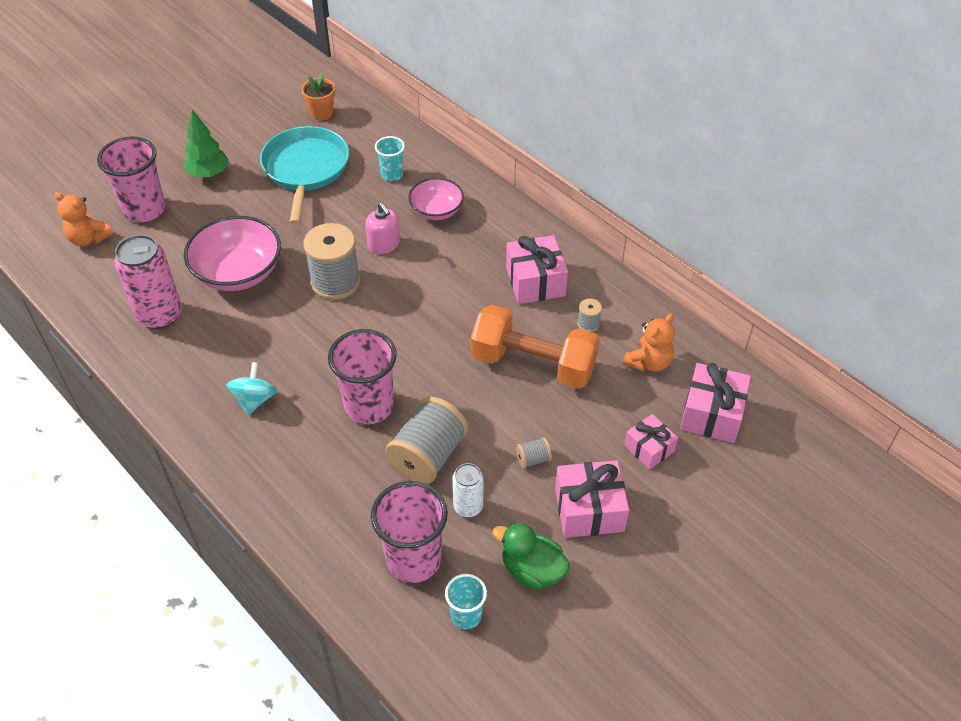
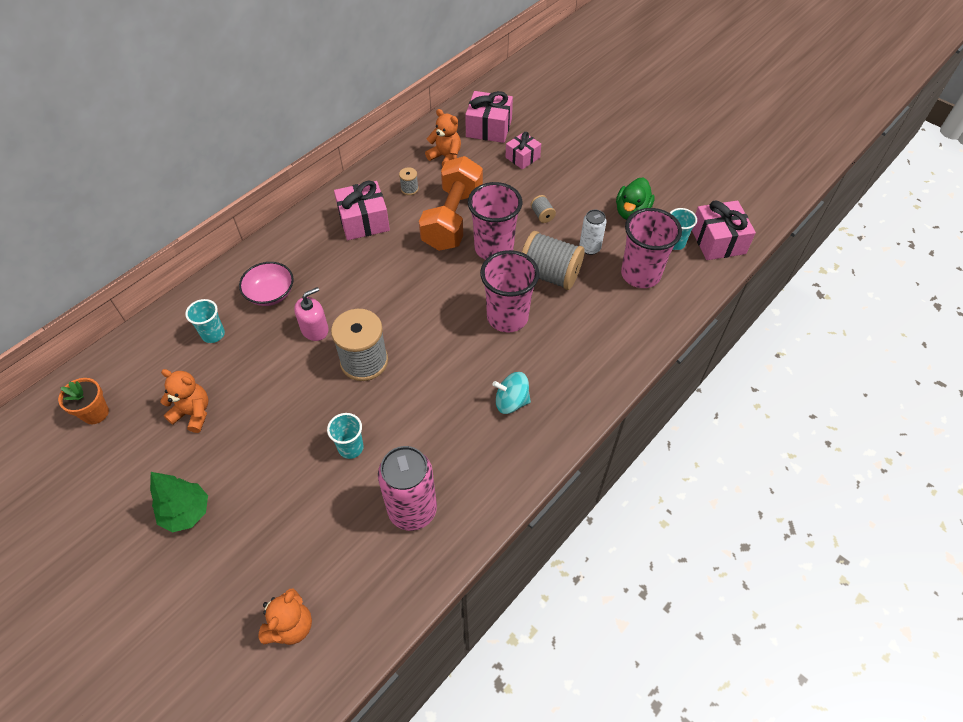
camera: 95 degrees left, 5 degrees up
pink cup [97,136,166,222] -> pink cup moved to [468,182,522,260]
pink bowl [184,216,281,291] -> turquoise cup [327,413,364,459]
turquoise pan [260,126,349,225] -> orange teddy bear [160,369,209,433]
pink gift [555,460,629,538] -> pink gift moved to [692,200,756,260]

